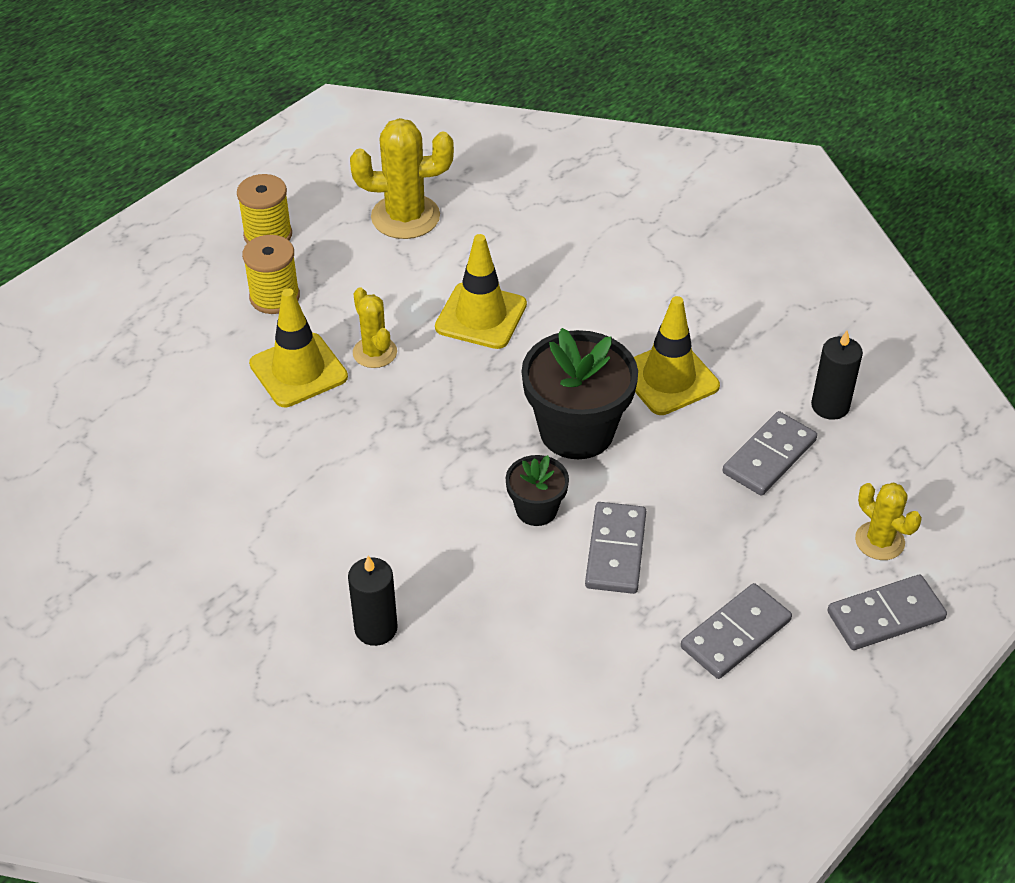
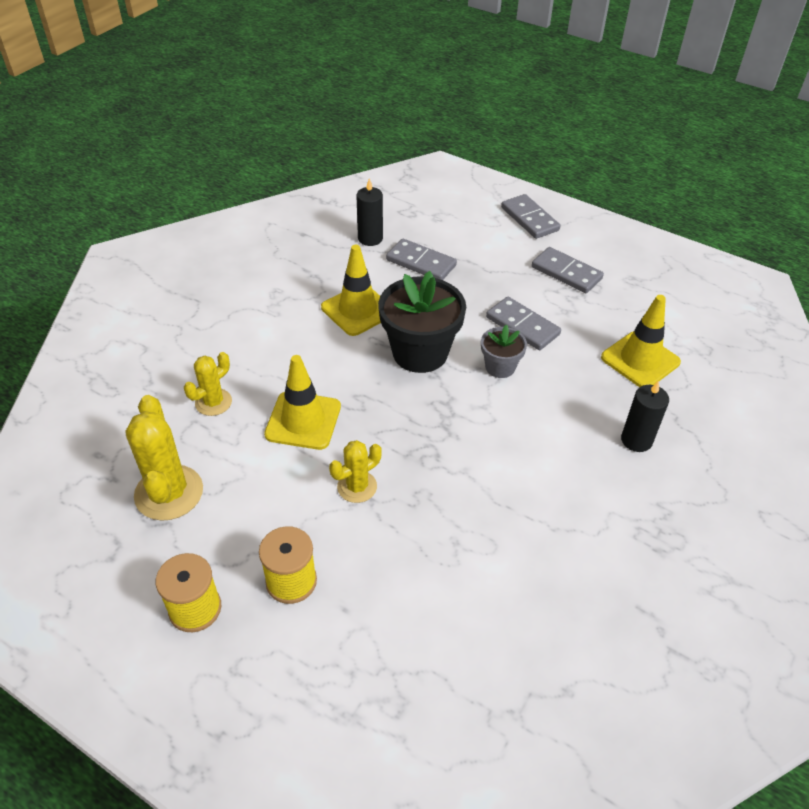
camera: 100 degrees left, 0 degrees up
yellow traffic cone [249,288,348,407] -> yellow traffic cone moved to [601,295,681,387]
black flower pot [506,455,569,526] -> grey flower pot [481,324,527,378]
grey domino [585,502,646,594] -> grey domino turned 45 degrees clockwise [486,297,561,350]
yellow cactus [855,482,922,560] -> yellow cactus moved to [184,352,232,416]

